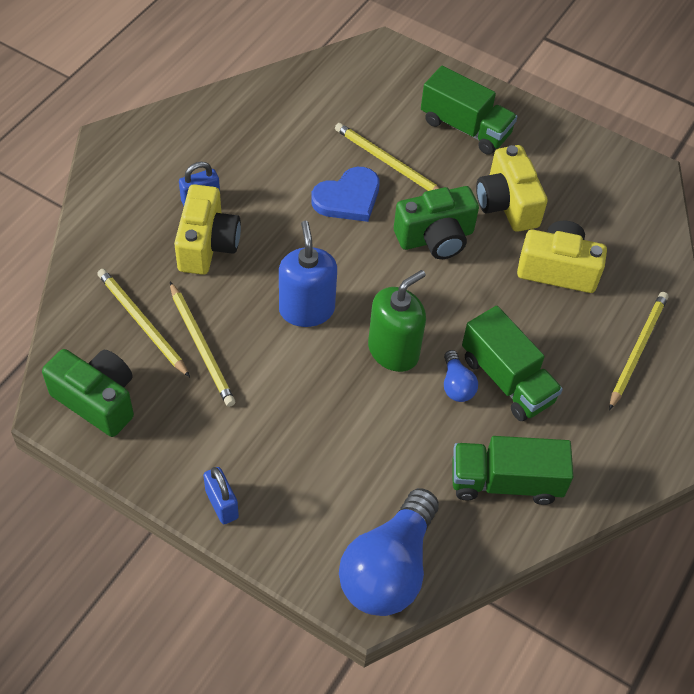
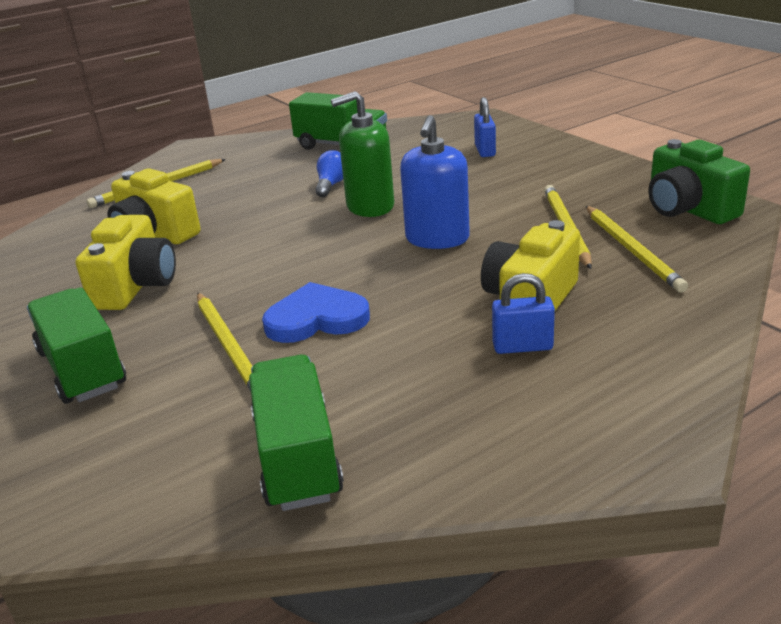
camera: 150 degrees left, 25 degrees down
blue padlock [203,467,239,524] -> blue padlock moved to [474,97,496,157]
blue light bulb [339,488,439,616] -> none
green camera [394,186,479,259] -> none
green truck [462,306,563,421] -> green truck moved to [249,355,344,511]

